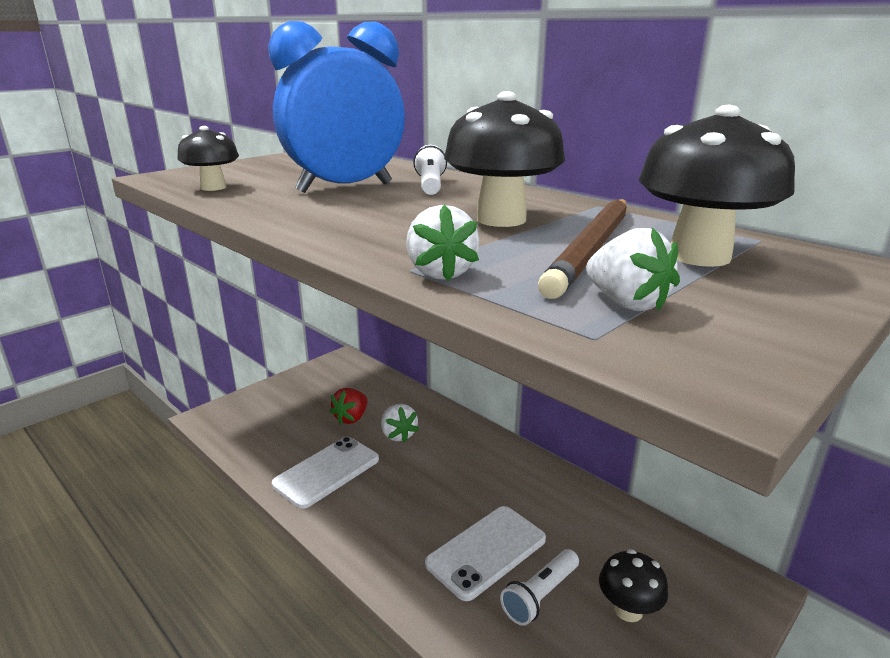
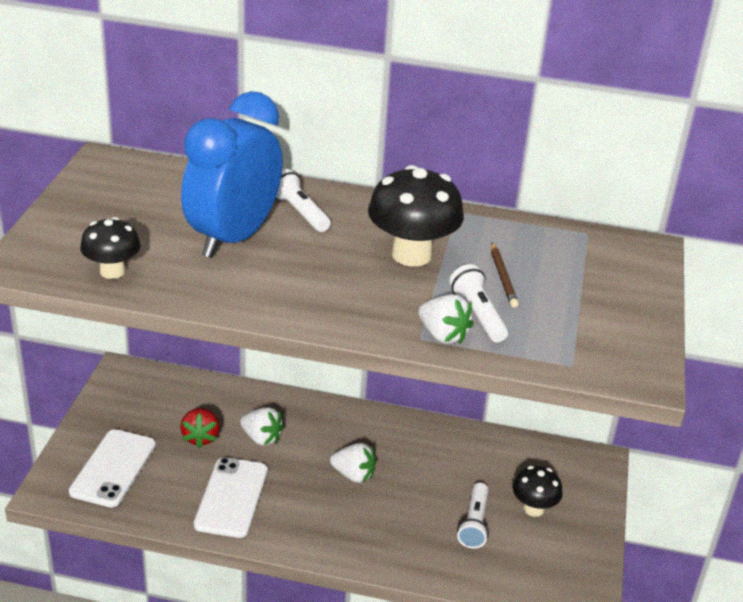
camera: 35 degrees left, 10 degrees up
white phone [425,506,546,601] -> white phone moved to [69,429,156,507]
brown pencil [538,199,627,299] -> brown pencil [491,242,519,308], size x0.49
white strawberry [586,227,680,312] -> white strawberry moved to [330,443,376,483]
black mushroom [639,104,795,267] -> none
none -> white flashlight [449,264,508,343]

